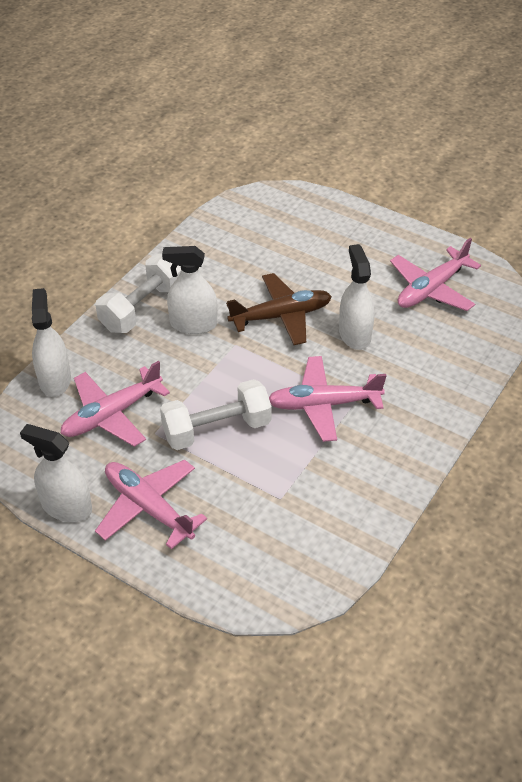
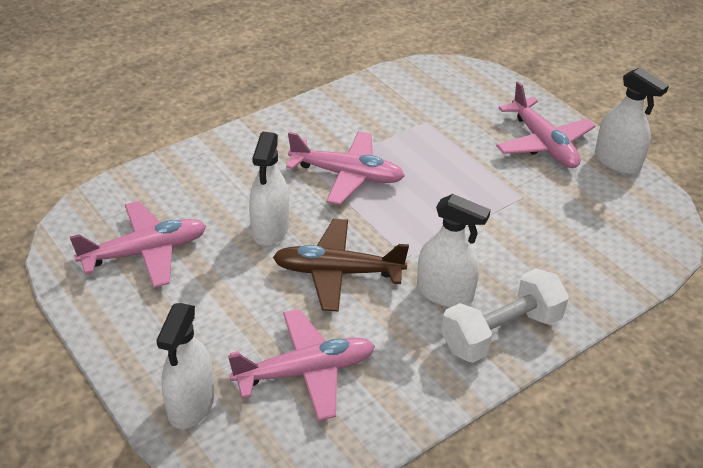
camera: 160 degrees left, 5 degrees down
white spray bottle [32,288,71,397] -> white spray bottle moved to [156,303,215,429]
pink plane [60,361,170,447] -> pink plane moved to [228,309,375,421]
white dumbbell [160,379,272,450] -> none

